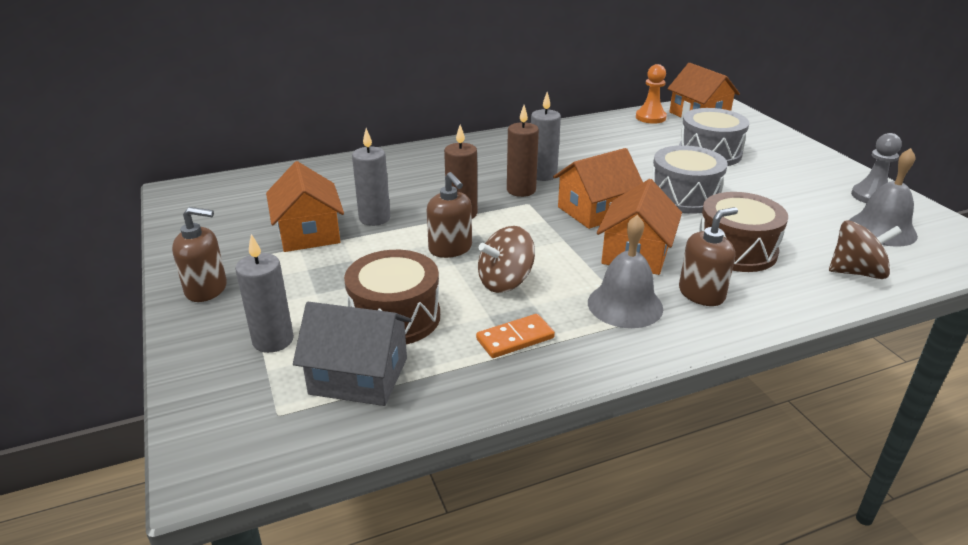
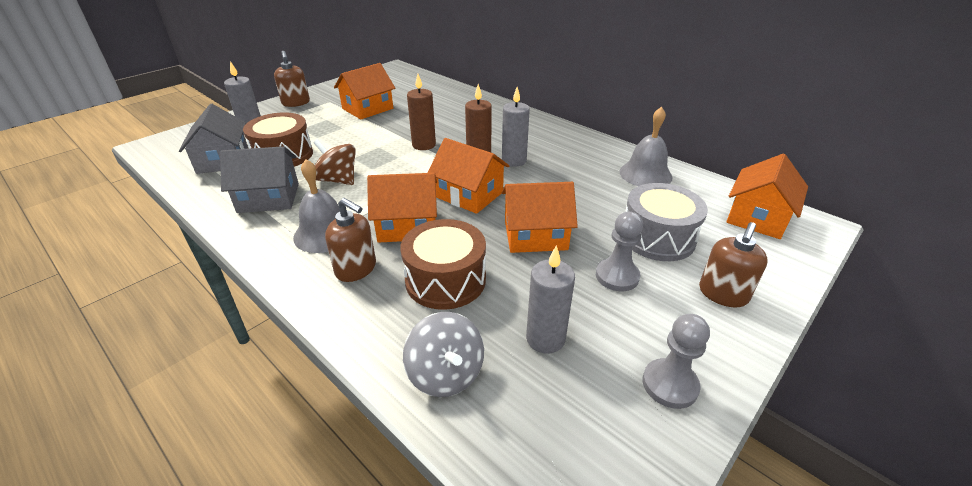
camera: 65 degrees right, 5 degrees up
grey candle [352,128,390,226] -> grey candle moved to [526,245,575,354]
brown soap dispenser [427,172,472,258] -> brown soap dispenser moved to [699,222,768,308]
orange domino [476,314,555,358] -> grey house [220,146,299,213]
orange pawn [636,64,667,124] -> none
grey drum [652,145,728,214] -> orange house [502,182,578,253]
brown spinning top [829,220,902,279] -> grey spinning top [403,312,484,397]
grey bell [849,148,918,247] -> grey bell moved to [619,107,672,186]
none -> grey pawn [596,212,643,291]

